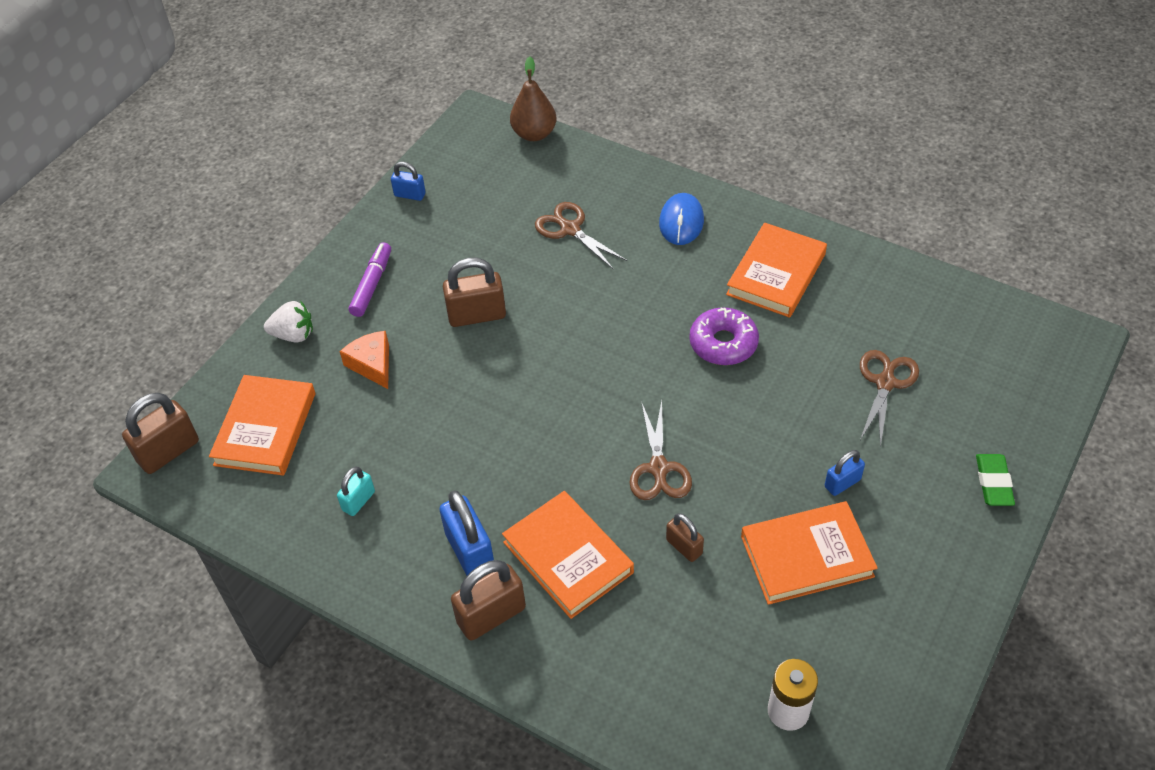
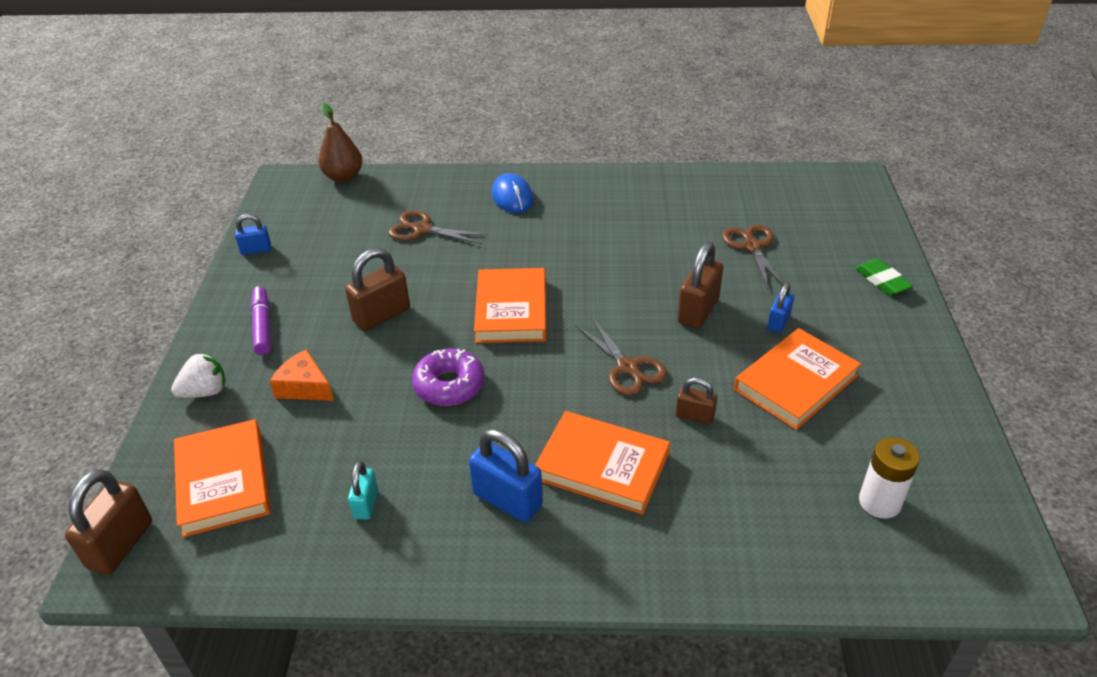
camera: 30 degrees left, 10 degrees down
brown padlock [451,560,526,641] -> brown padlock moved to [677,242,723,329]
purple donut [690,307,759,365] -> purple donut moved to [412,348,485,406]
orange book [726,223,827,318] -> orange book moved to [474,268,546,343]

